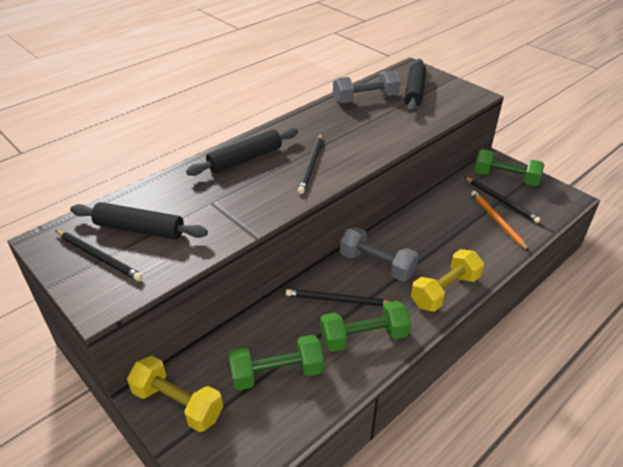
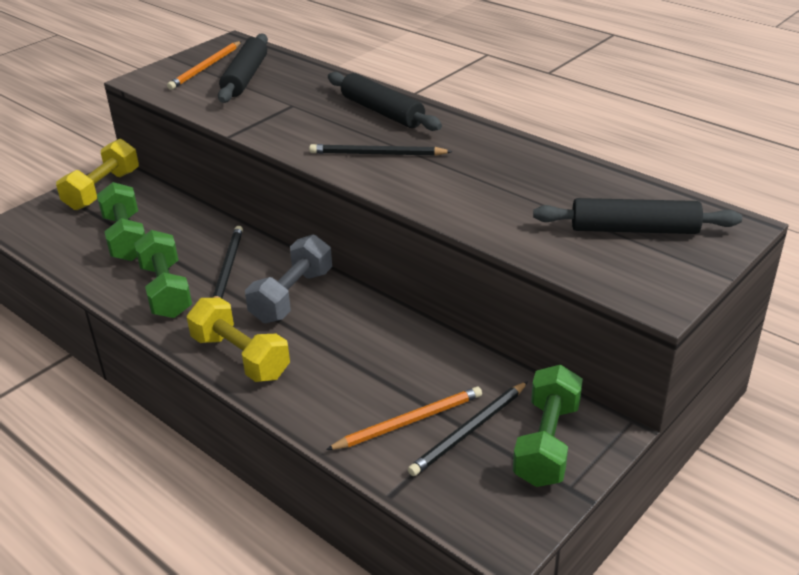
camera: 85 degrees right, 5 degrees down
black pencil [55,230,143,281] -> orange pencil [167,41,242,90]
grey dumbbell [333,70,400,104] -> none

